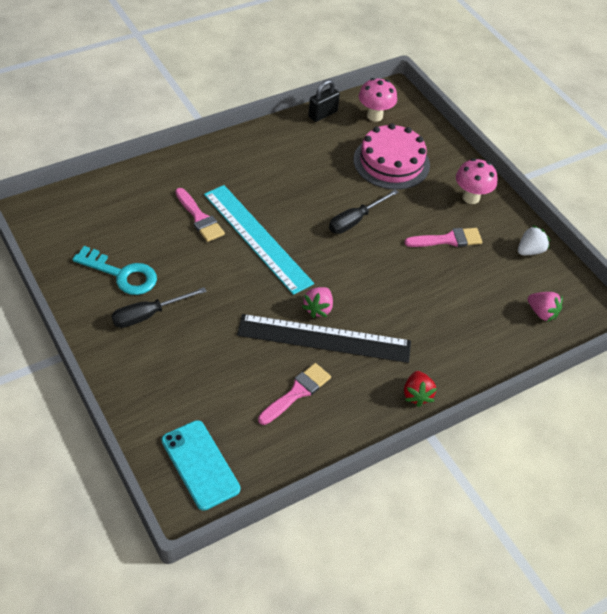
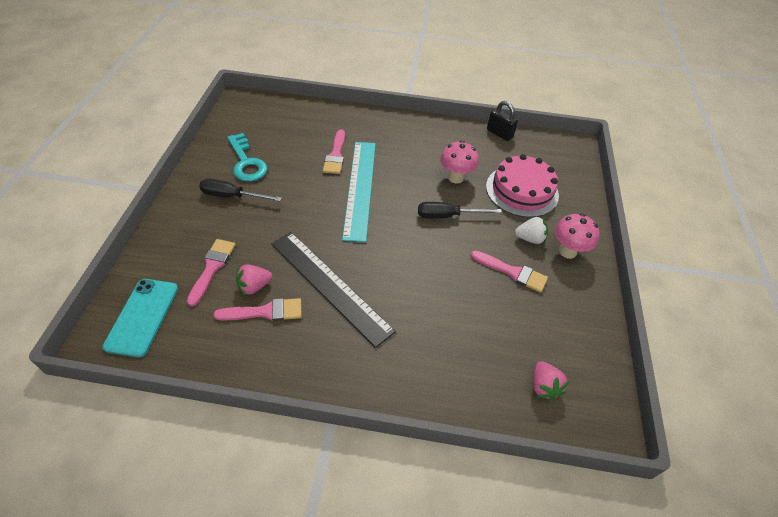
camera: 40 degrees right, 0 degrees up
pink strawberry [302,287,333,318] -> pink strawberry moved to [236,264,272,296]
black padlock [308,80,340,122] -> black padlock turned 45 degrees clockwise [487,101,518,141]
pink mushroom [359,78,397,122] -> pink mushroom moved to [440,141,479,184]
red strawberry [404,371,437,407] -> none
white strawberry [518,225,550,255] -> white strawberry moved to [515,216,548,244]
none -> pink brush [187,239,236,306]

